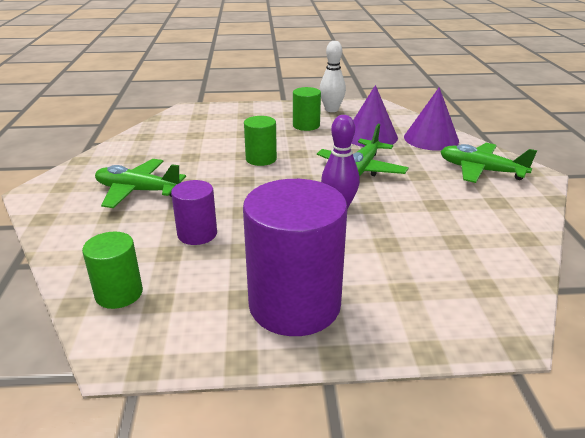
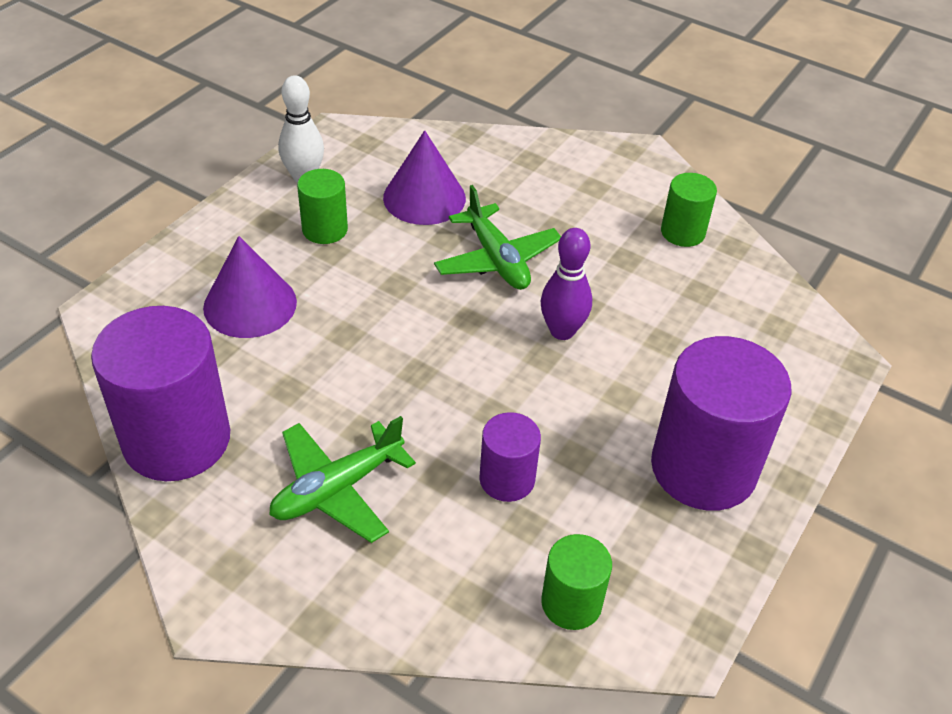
camera: 55 degrees left, 15 degrees up
green cylinder [244,116,277,166] -> green cylinder moved to [661,173,717,247]
purple cone [404,87,459,151] -> purple cone moved to [203,236,297,338]
green plane [440,143,537,183] -> none
none -> purple cylinder [91,306,230,481]

